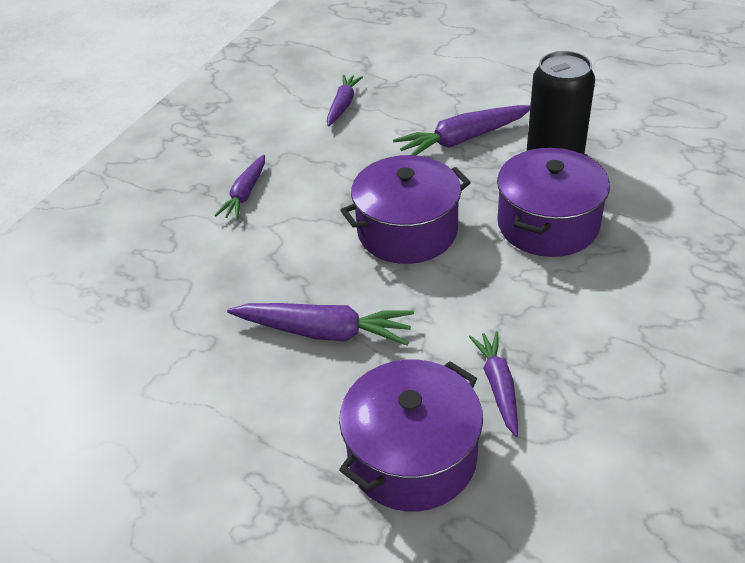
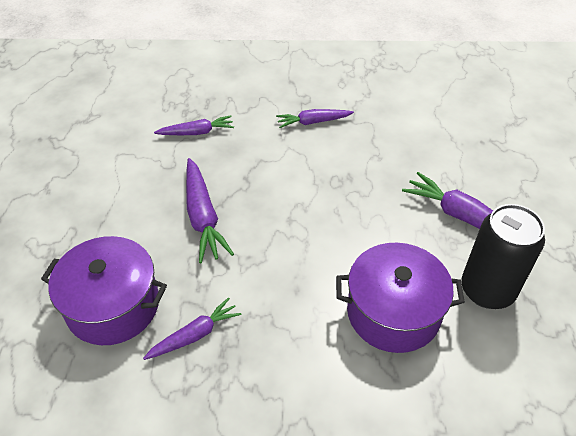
camera: 60 degrees right, 5 degrees up
purple carrot [327,75,363,126] -> purple carrot moved to [154,115,234,135]
purple pot [340,155,471,264] -> none

